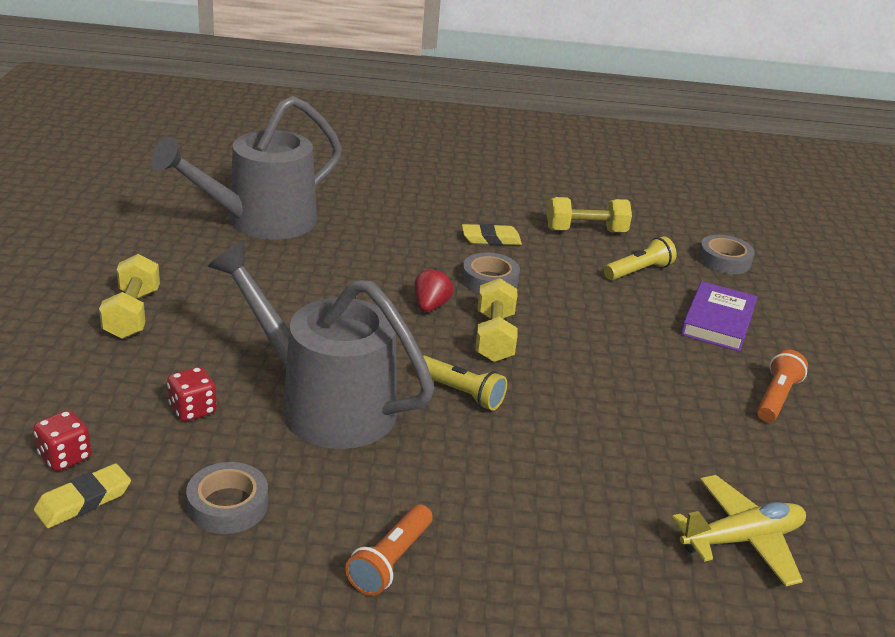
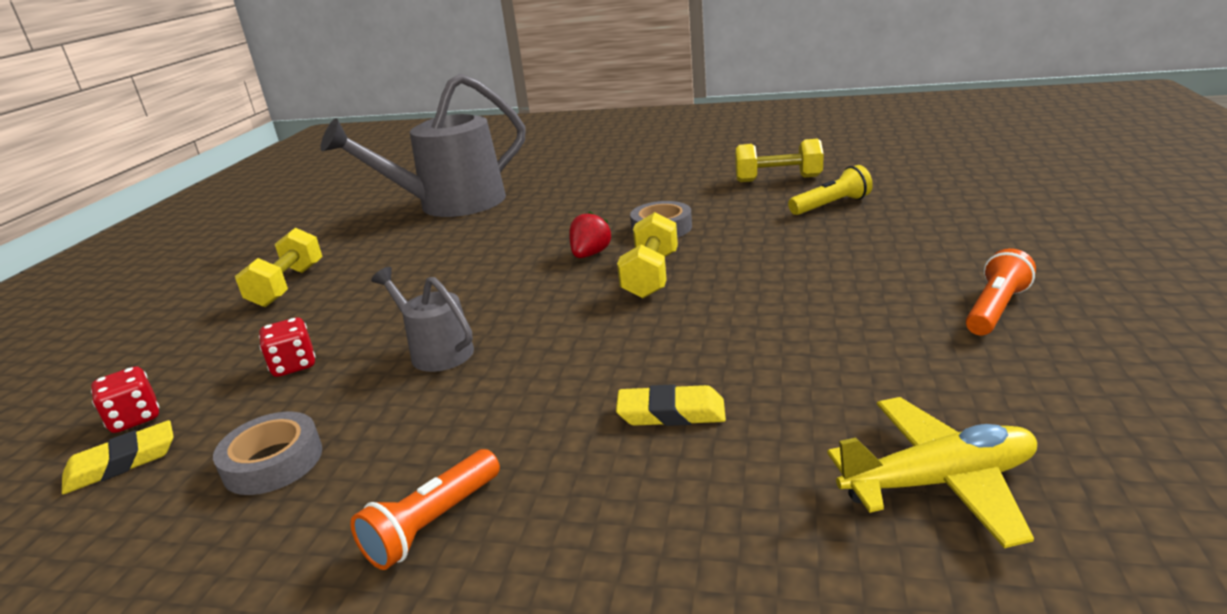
camera: 15 degrees right, 5 degrees down
grey watering can [208,241,434,449] -> grey watering can [371,267,474,372], size x0.49
yellow flashlight [423,356,507,411] -> none
yellow eraser [462,223,522,245] -> yellow eraser moved to [616,384,726,426]
purple book [681,281,757,352] -> none
grey tape [698,235,755,274] -> none

